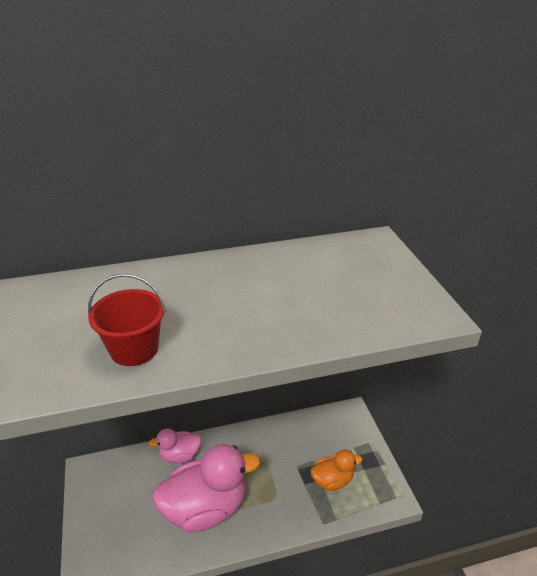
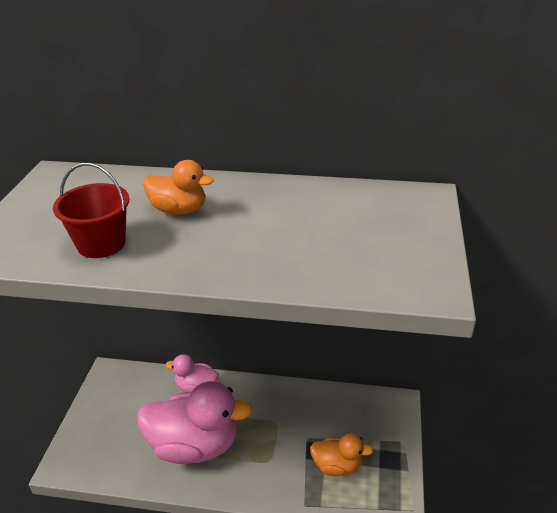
camera: 25 degrees right, 0 degrees up
none -> orange duck [143,160,214,215]

